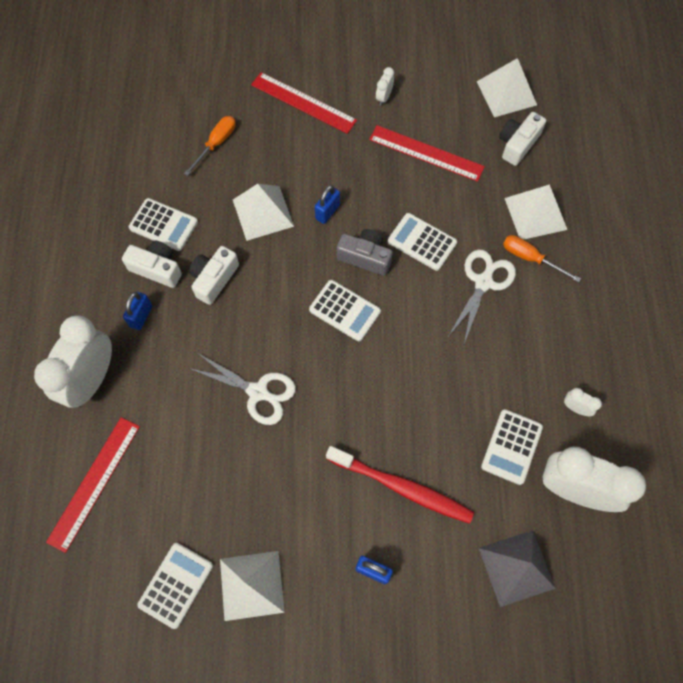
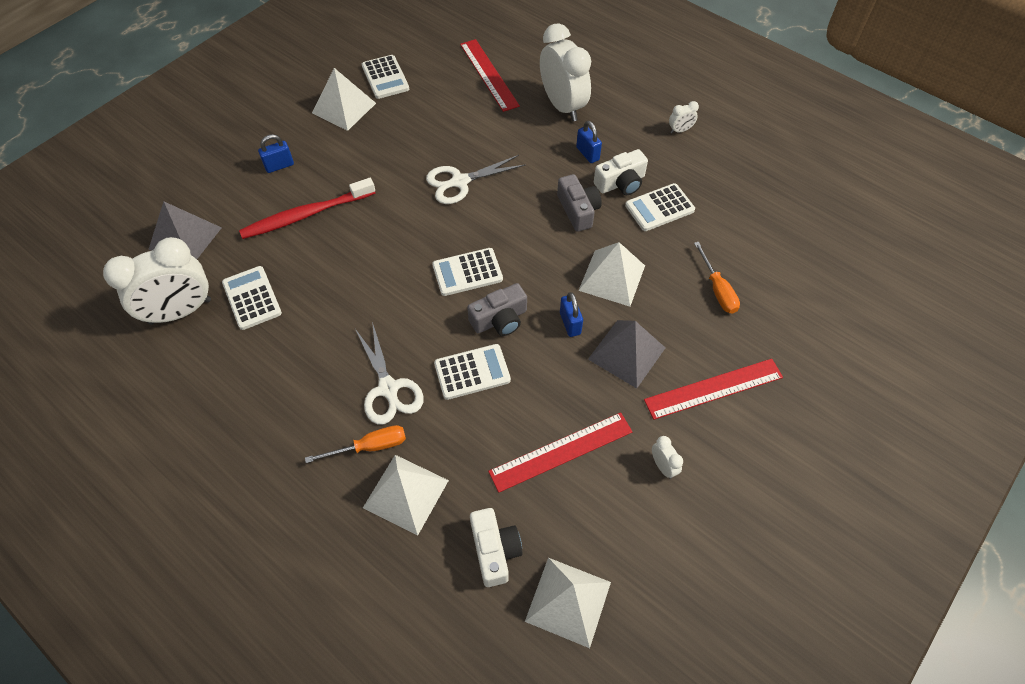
camera: 130 degrees right, 10 degrees down
white camera [189,246,239,305] -> grey camera [557,174,602,232]
white clock [564,388,602,416] -> white clock moved to [669,101,699,133]
none -> grey pyramid [588,320,665,388]

